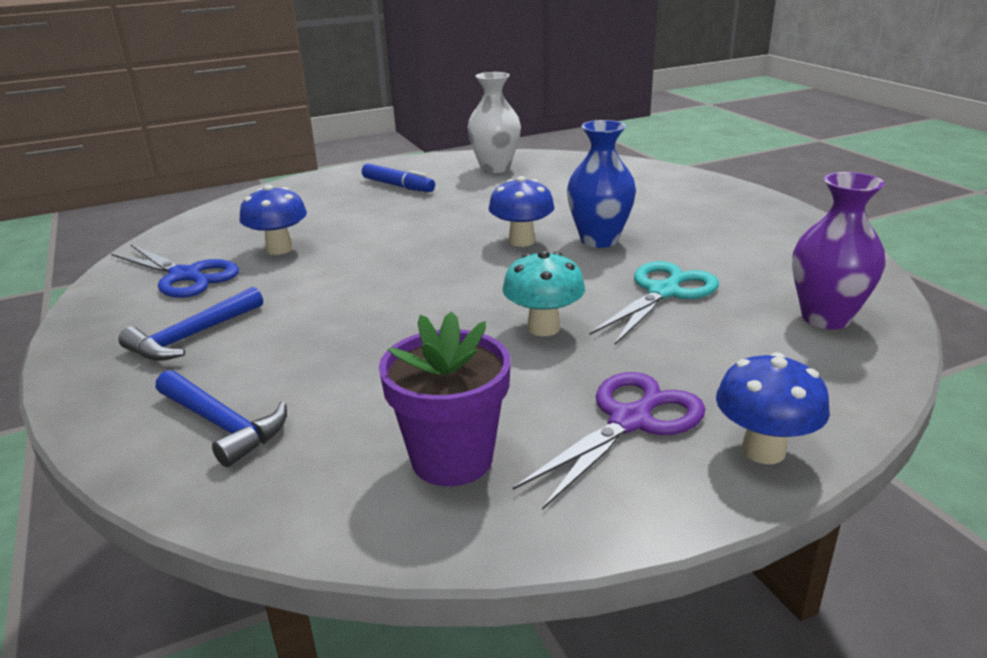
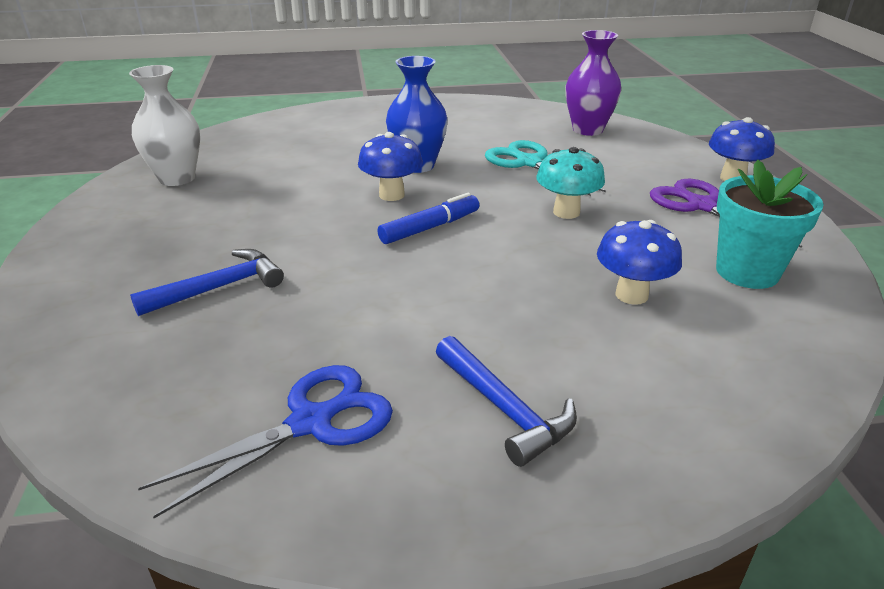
camera: 75 degrees left, 5 degrees up
blue hammer [156,370,287,467] -> blue hammer moved to [130,249,284,316]
blue mushroom [240,185,307,255] -> blue mushroom moved to [597,220,682,305]
blue marker [362,163,435,192] -> blue marker moved to [378,193,479,244]
purple flower pot [379,311,511,486] -> turquoise flower pot [716,160,824,289]

